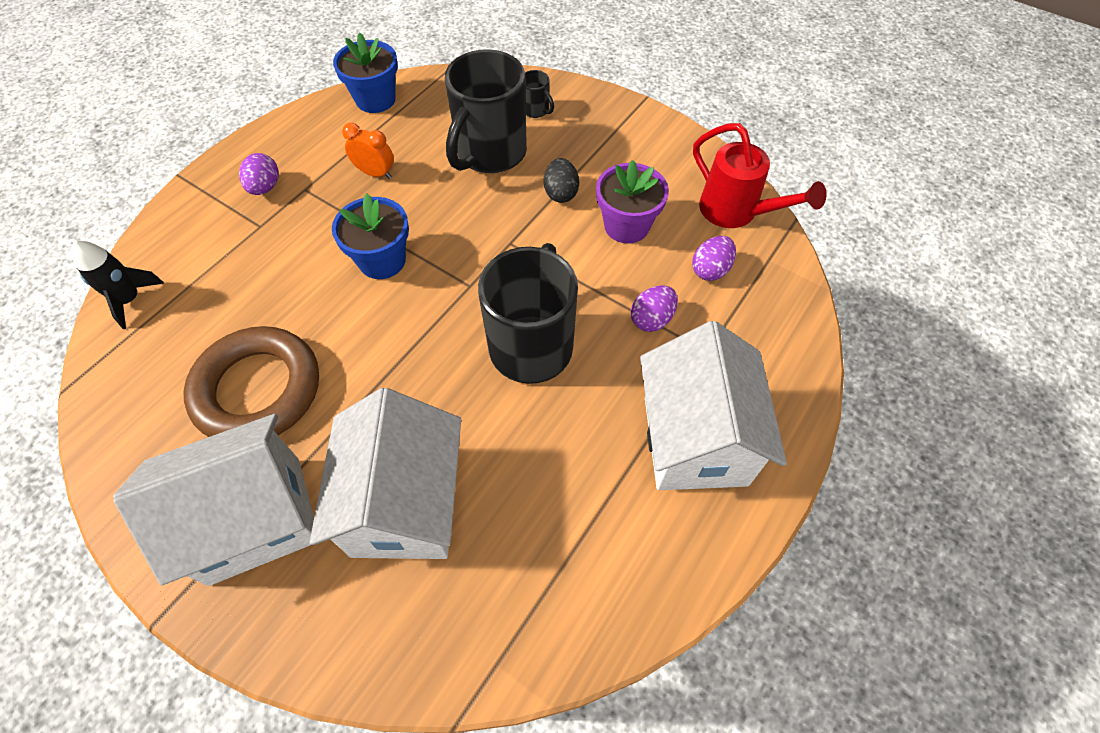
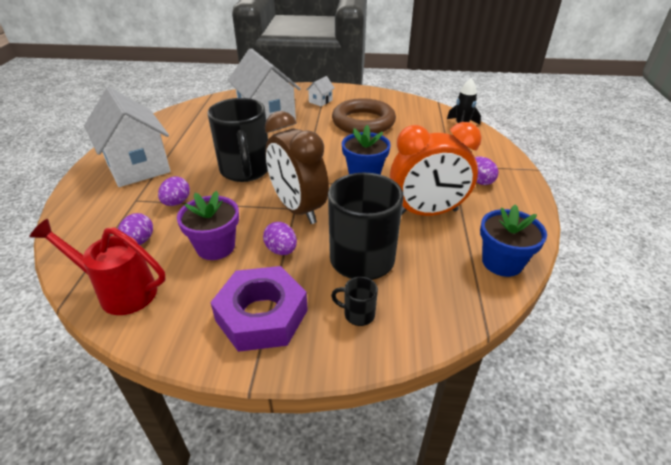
camera: 150 degrees right, 20 degrees down
white house [113,414,314,586] -> white house [306,76,335,107], size x0.41
orange clock [342,123,394,179] -> orange clock [390,122,482,216], size x2.13
black egg [544,158,579,203] -> purple egg [263,222,297,255]
none -> purple nut [210,266,308,352]
none -> brown clock [265,111,329,224]

